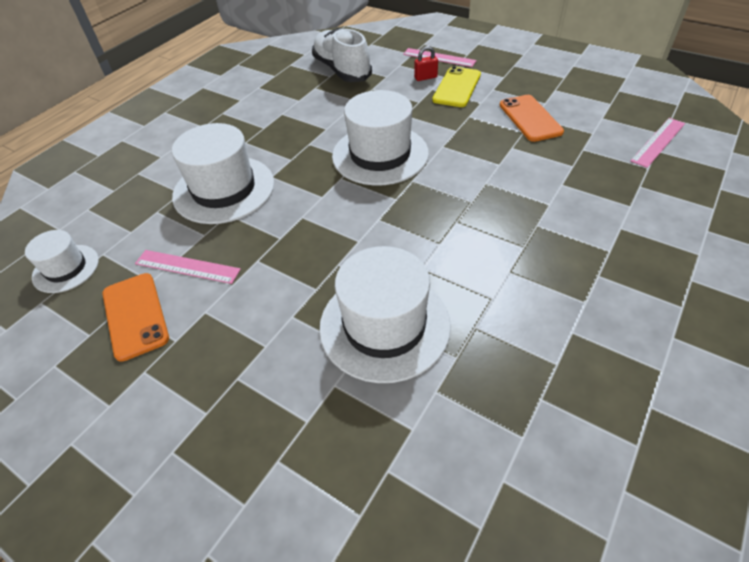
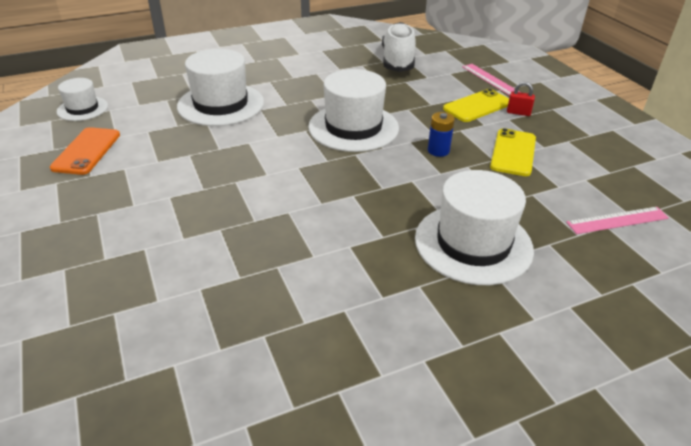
camera: 30 degrees right, 10 degrees down
pink ruler [135,250,241,284] -> none
white hat [319,246,451,383] -> white hat moved to [415,170,534,285]
red padlock [414,46,438,81] -> red padlock moved to [507,82,535,116]
orange phone [499,95,564,142] -> yellow phone [490,128,536,176]
none -> blue battery [428,112,455,157]

